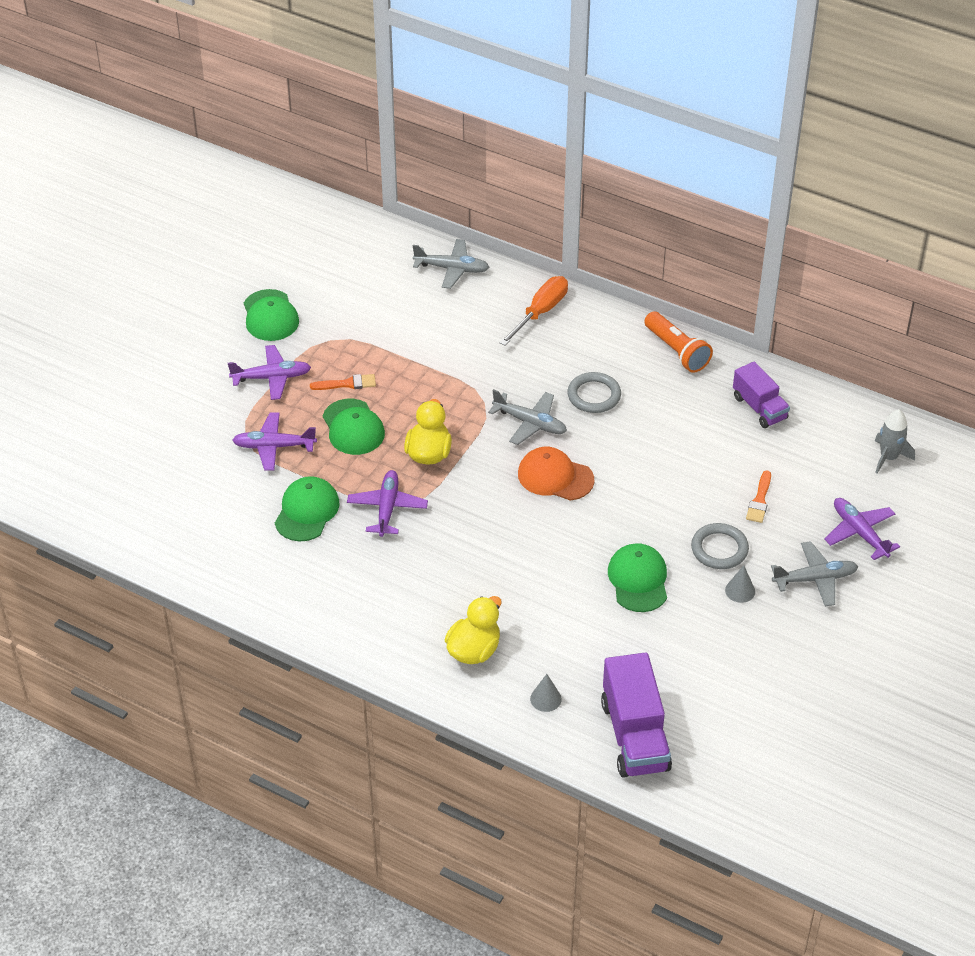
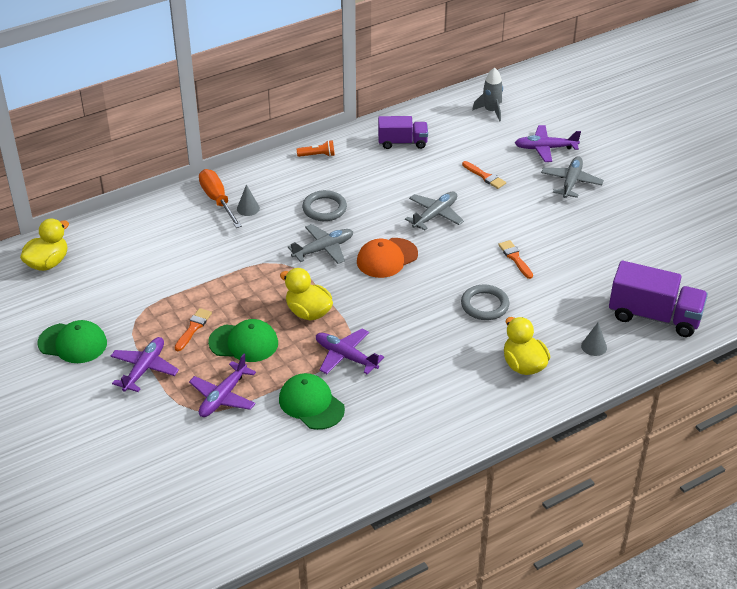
camera: 60 degrees left, 5 degrees down
grey plane [413,239,489,289] -> grey plane moved to [405,191,464,230]
green cap [608,543,667,612] -> orange brush [498,240,533,279]
orange flashlight [644,311,713,373] -> orange flashlight [297,140,335,157], size x0.58
grey ring [691,523,749,569] -> grey ring moved to [461,285,510,320]
grey cone [725,565,755,603] -> grey cone moved to [237,184,260,216]
none -> yellow duck [20,219,69,271]

